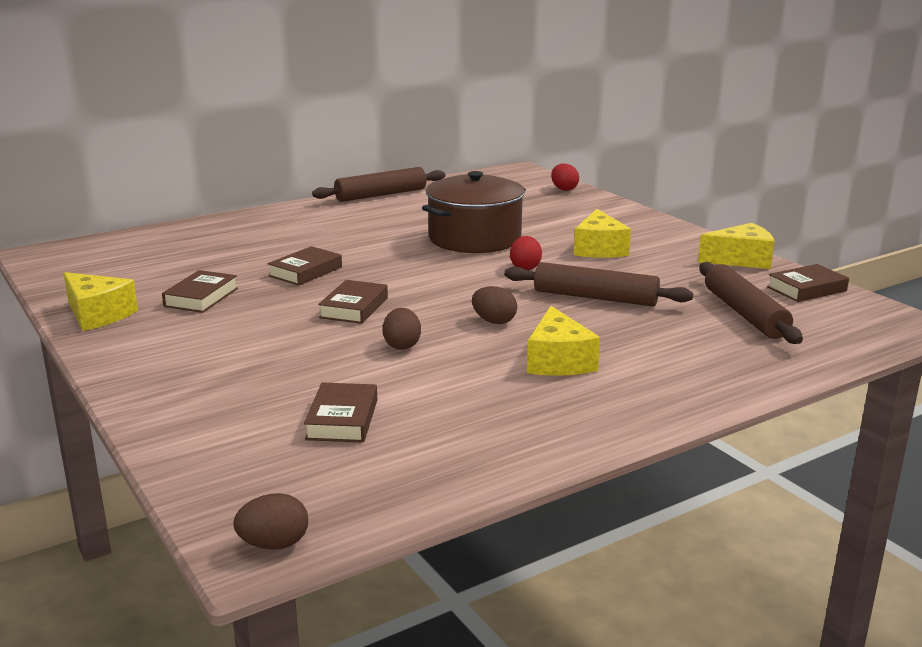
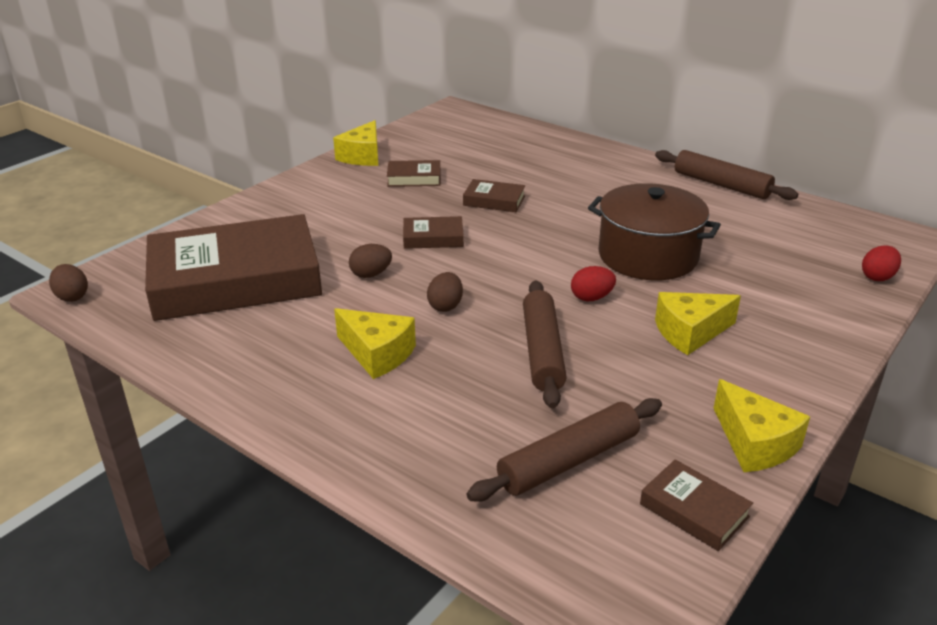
camera: 70 degrees right, 10 degrees up
brown book [304,383,377,443] -> brown book [145,214,322,321], size x2.50
yellow cheese [527,306,600,376] -> yellow cheese turned 120 degrees counterclockwise [334,308,416,379]

